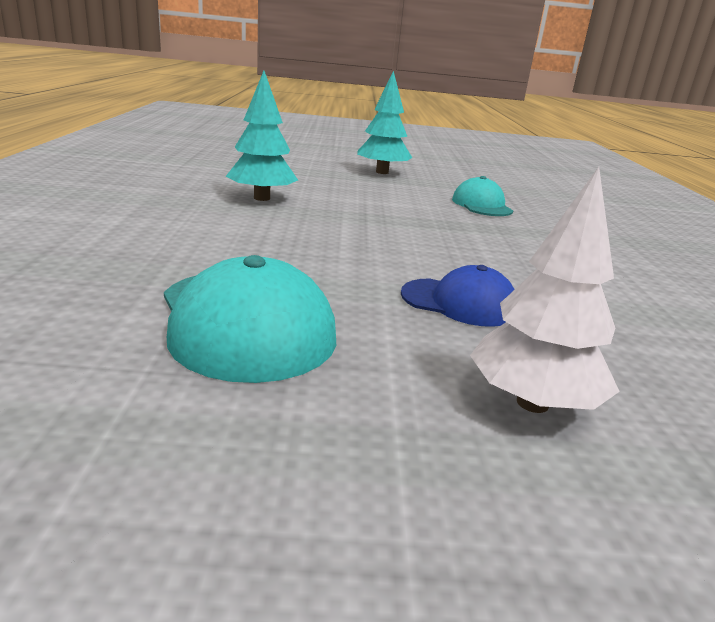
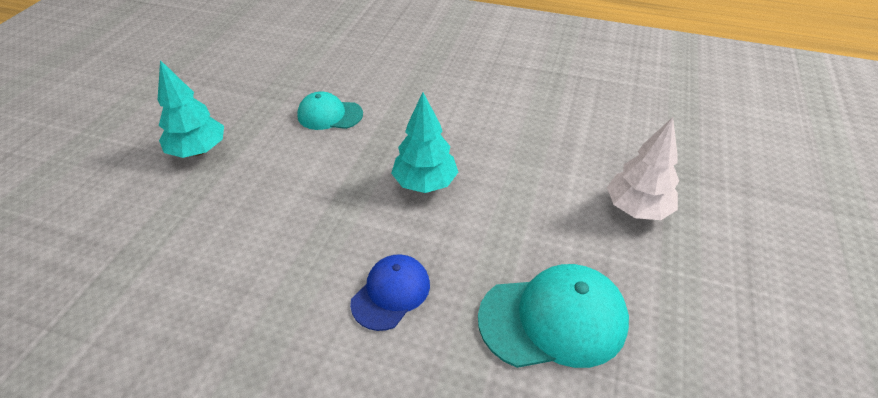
camera: 70 degrees left, 20 degrees up
turquoise tree [226,70,298,201] -> turquoise tree moved to [391,92,458,193]
blue cap [401,265,515,327] -> blue cap moved to [350,254,430,331]

